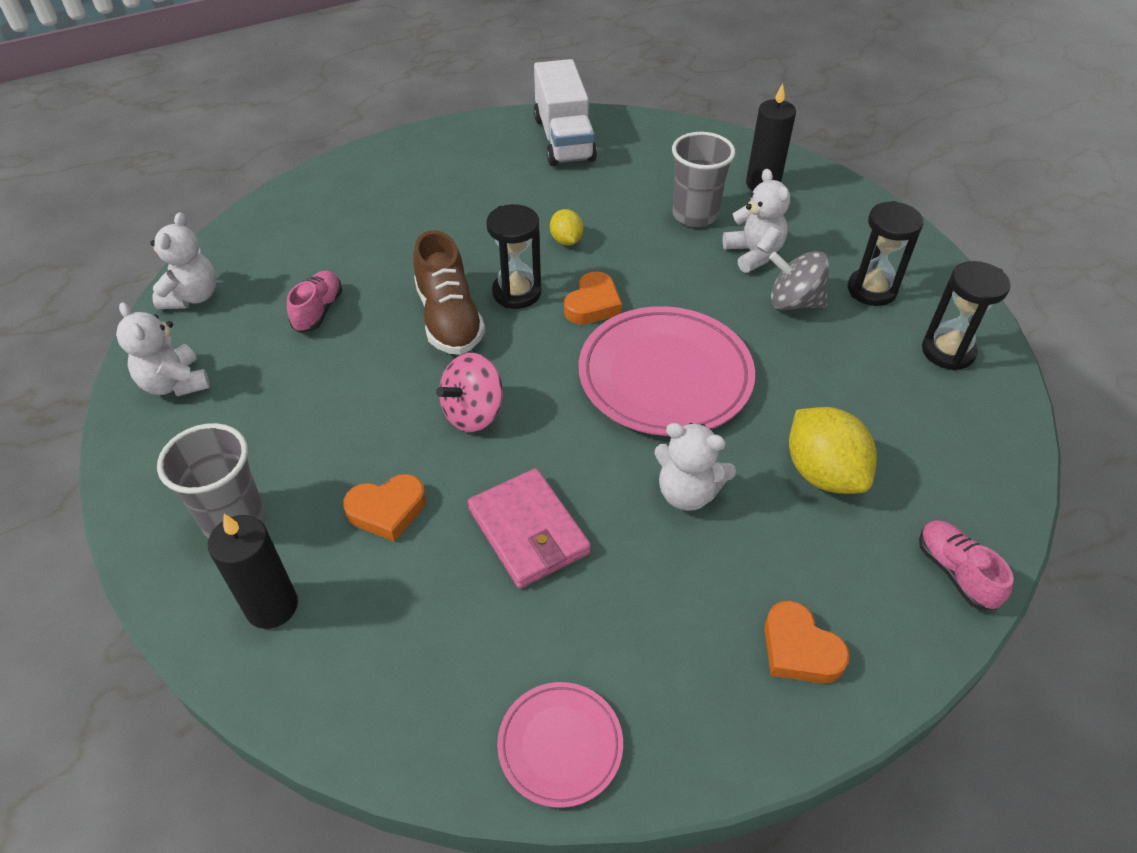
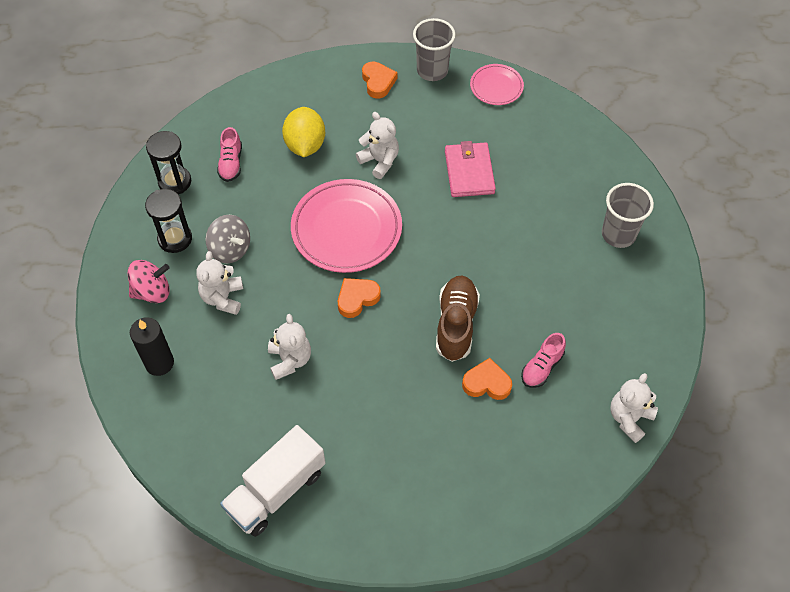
camera: 155 degrees left, 10 degrees up
white teddy bear [116,302,210,396] -> white teddy bear moved to [268,314,311,380]
black candle [208,514,298,629] -> none
orange heart [343,474,426,542] -> orange heart moved to [462,358,512,400]
pink spinning top [436,353,503,432] -> pink spinning top moved to [128,260,170,303]
black hourglass [486,204,541,309] -> none
white truck [534,59,597,166] -> white truck turned 150 degrees counterclockwise [220,425,325,537]
yellow lemon [550,209,583,245] -> none
grey cup [672,132,735,227] -> grey cup moved to [413,18,455,81]
pink shoe [919,520,1014,610] -> pink shoe moved to [217,127,242,182]

